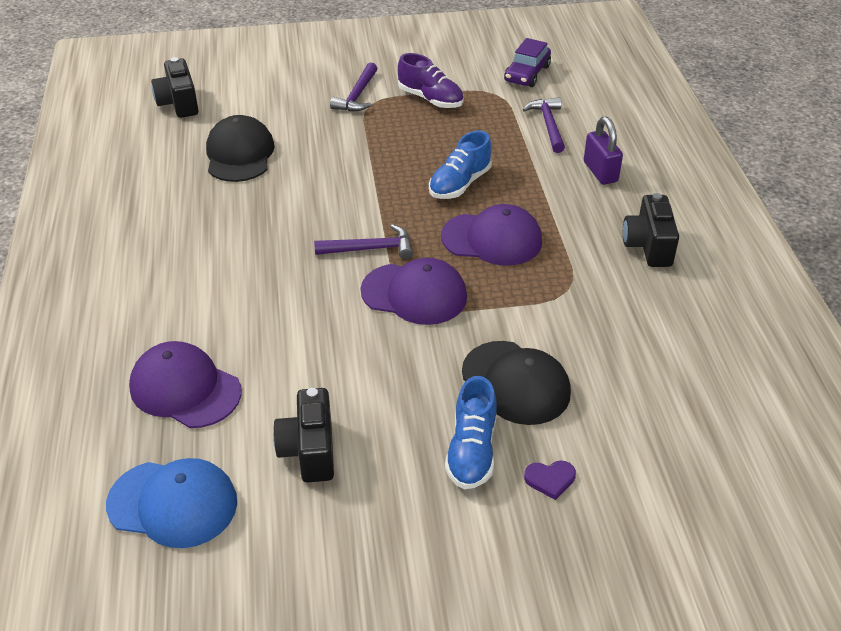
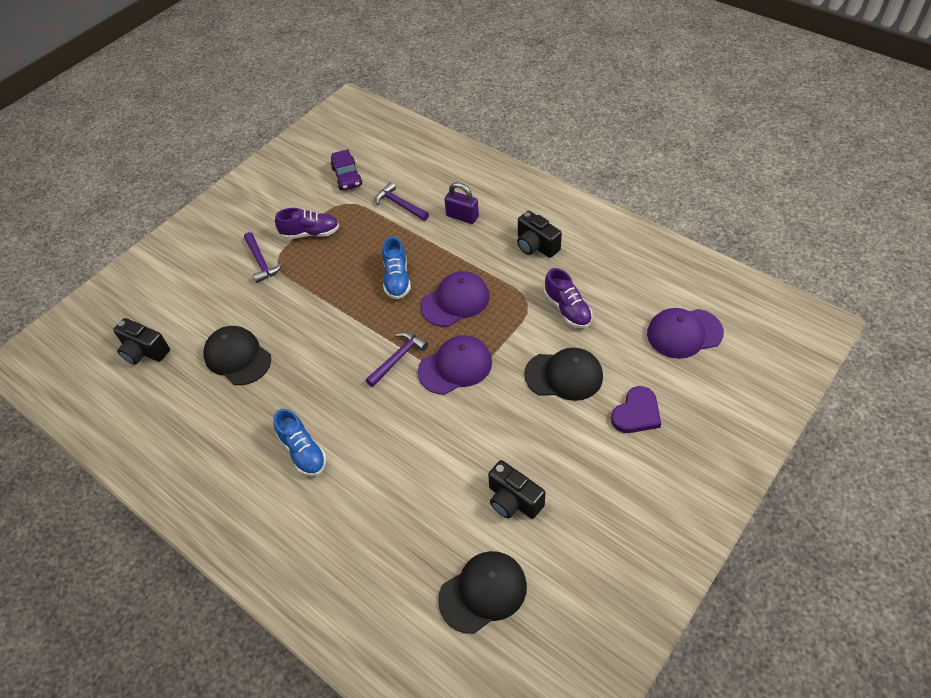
camera: 40 degrees left, 10 degrees up
blue cap [106,458,237,548] -> black cap [438,551,527,634]
purple cap [129,341,241,428] -> purple cap moved to [647,308,724,359]
blue shoe [445,376,497,489] -> blue shoe moved to [273,409,326,477]
purple heart [524,461,576,500] -> purple heart [611,386,661,433], size x1.72
none -> purple shoe [544,268,592,329]

